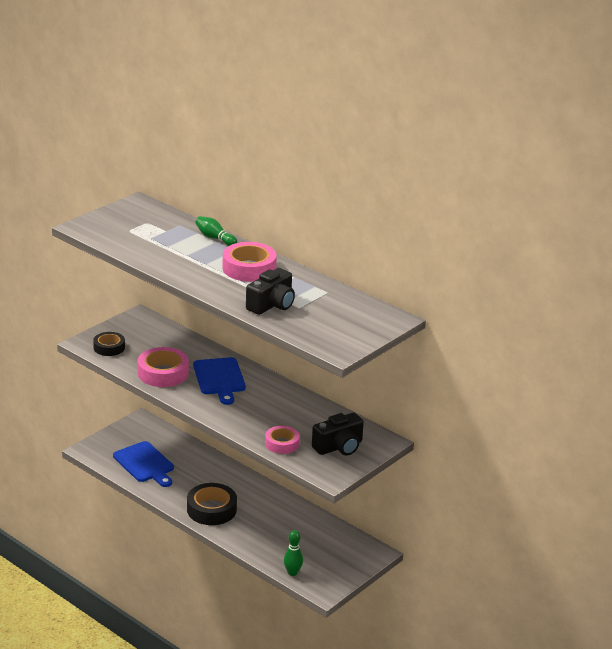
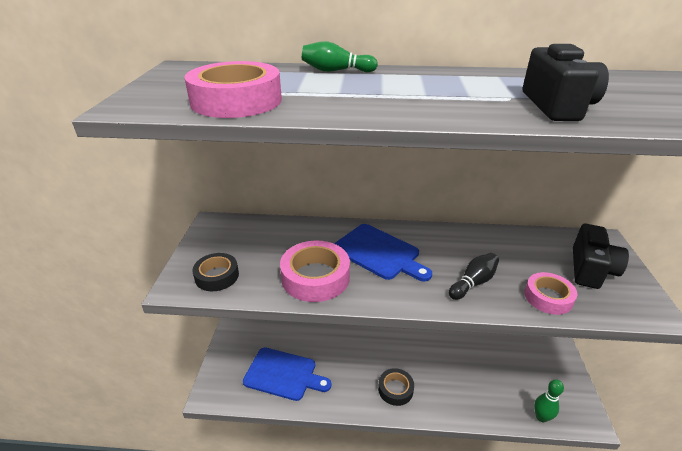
camera: 35 degrees left, 5 degrees up
black tape [187,483,237,525] -> black tape [378,368,414,406], size x0.63
pink tape [222,242,277,282] -> pink tape moved to [185,61,282,118]
none -> black bowling pin [449,253,499,300]

